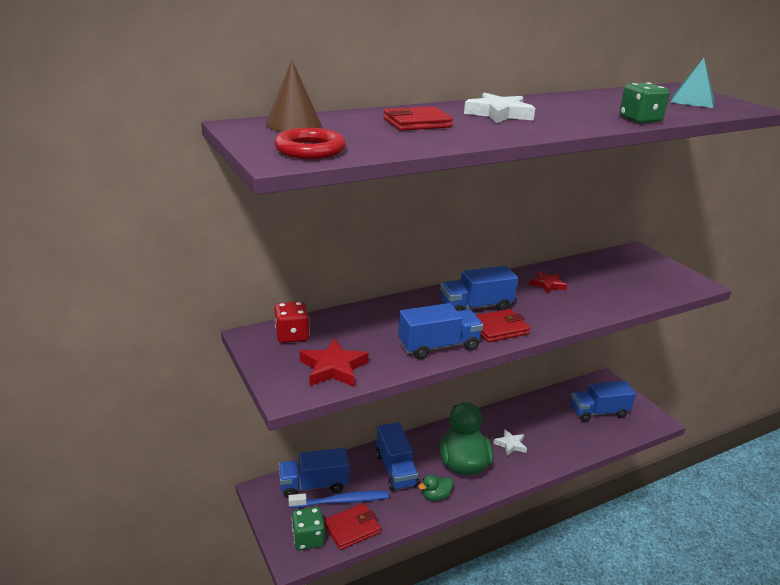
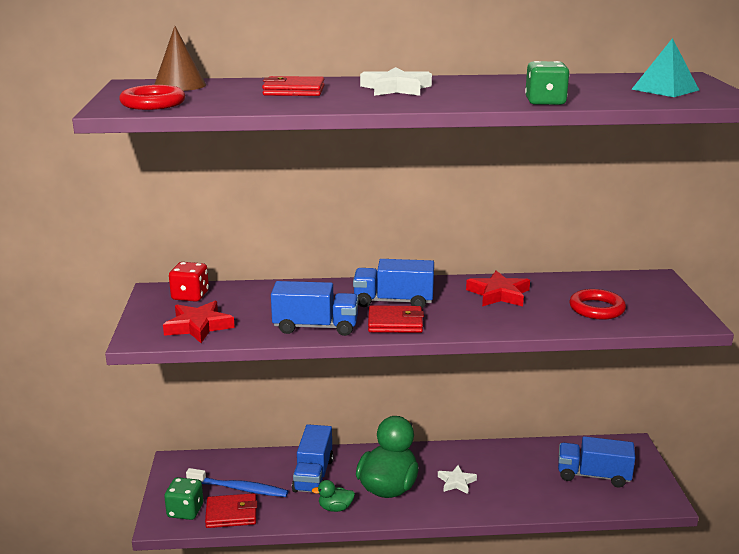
camera: 25 degrees right, 5 degrees down
blue truck [279,448,349,498] -> none
red star [529,271,567,294] -> red star [466,270,530,306], size x1.53
none -> red ring [569,289,626,320]

